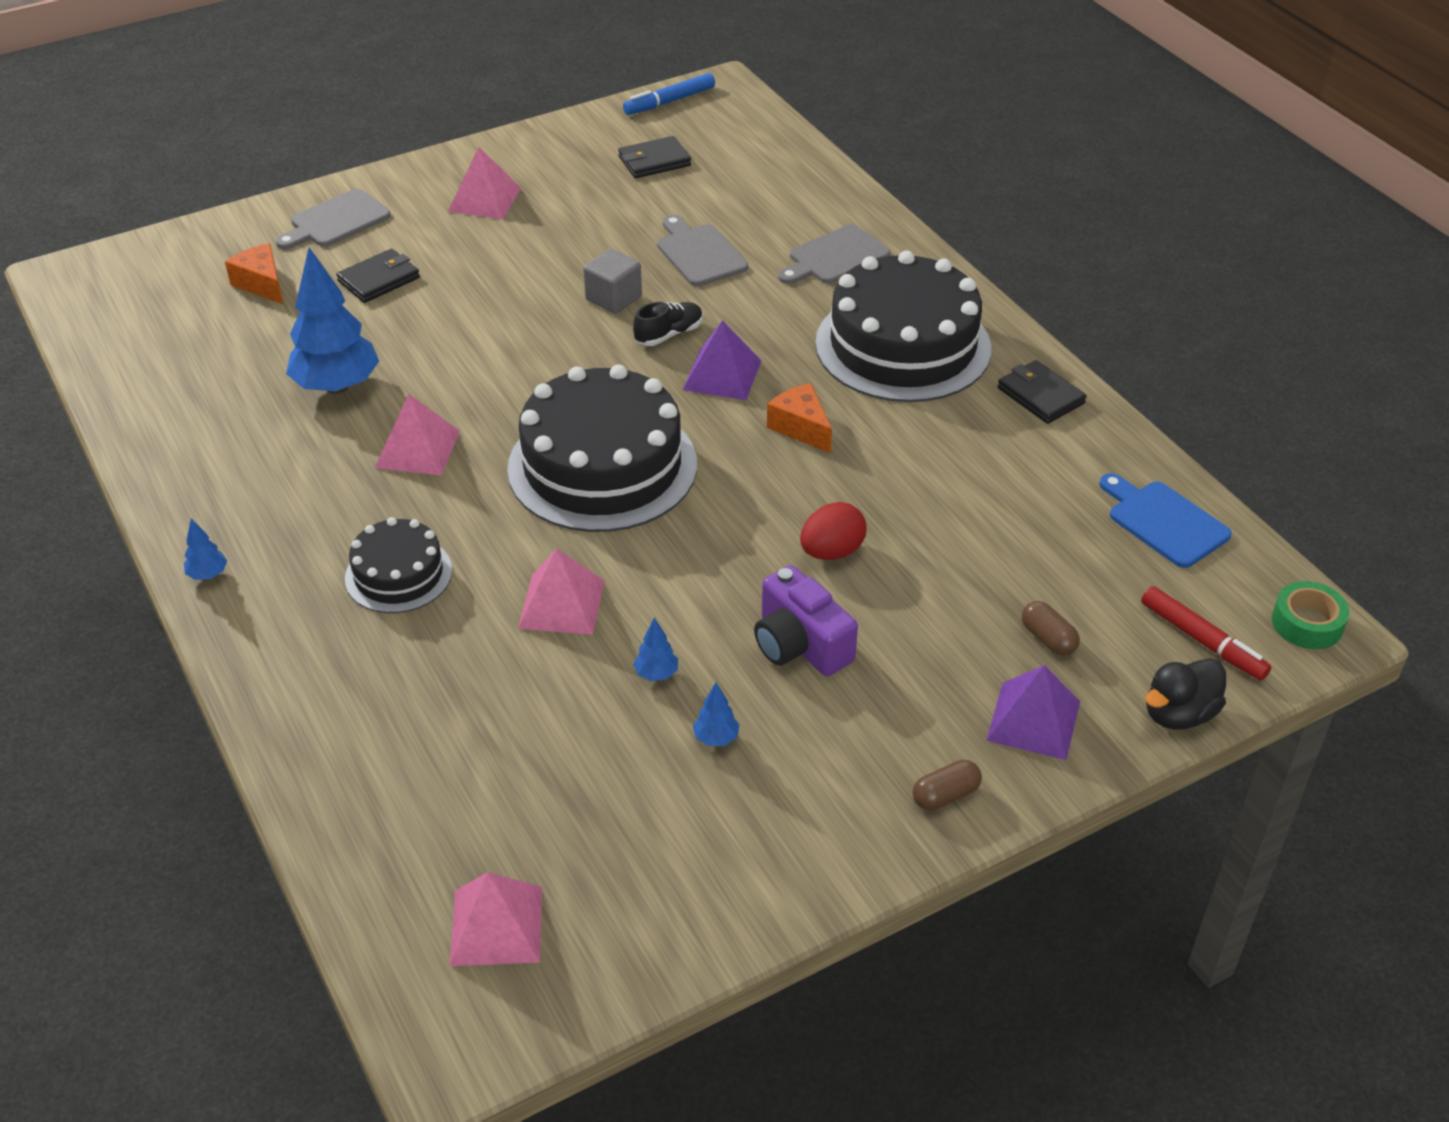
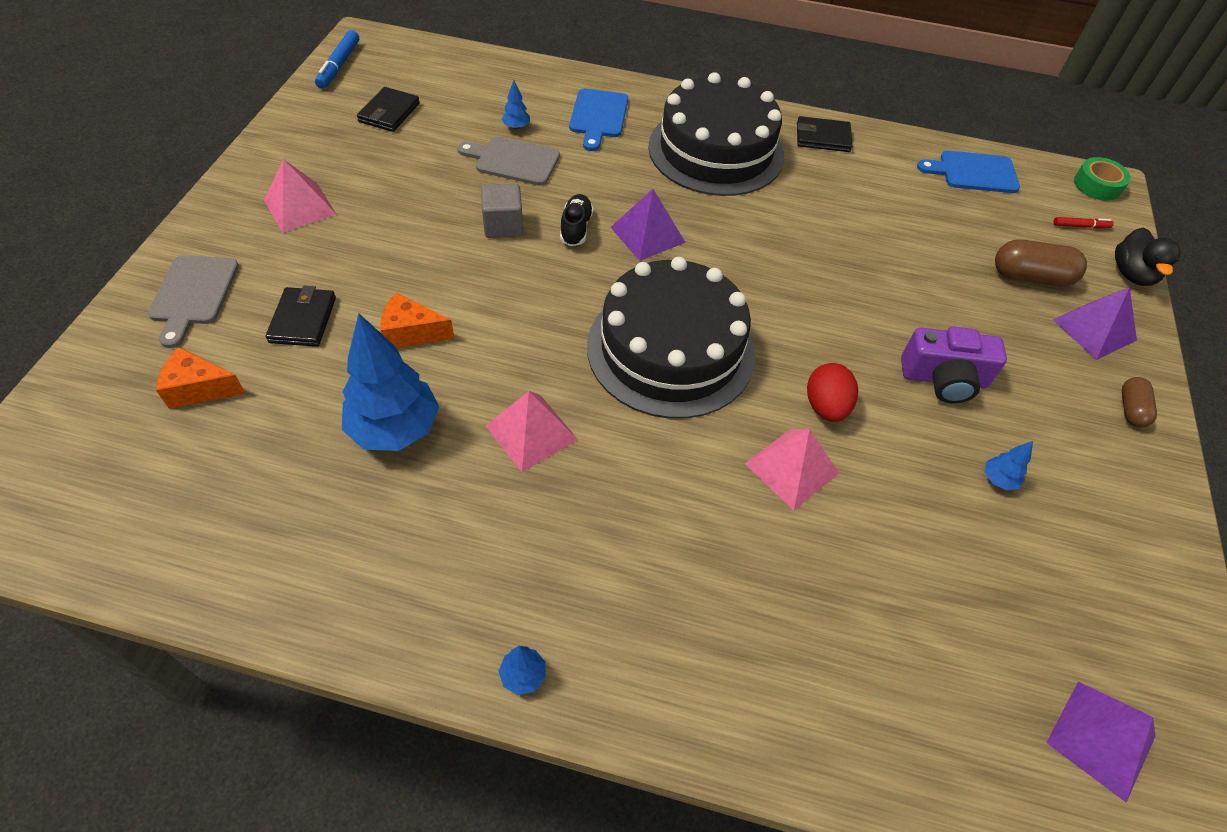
camera: 50 degrees left, 10 degrees up
black cake [345,517,452,613] -> none
pink pyramid [450,872,542,966] -> purple pyramid [1046,681,1156,802]
blue tree [633,618,678,681] -> blue tree moved to [502,80,530,130]
orange cheese [767,383,832,453] -> orange cheese moved to [381,292,455,348]
grey cutting board [778,224,890,284] -> blue cutting board [569,89,628,151]
red egg [800,502,867,560] -> red egg moved to [807,363,858,422]
brown capsule [1022,601,1080,656] -> brown capsule [995,239,1087,286], size x1.68
red marker [1141,586,1271,680] -> red marker [1054,217,1114,229], size x0.57

